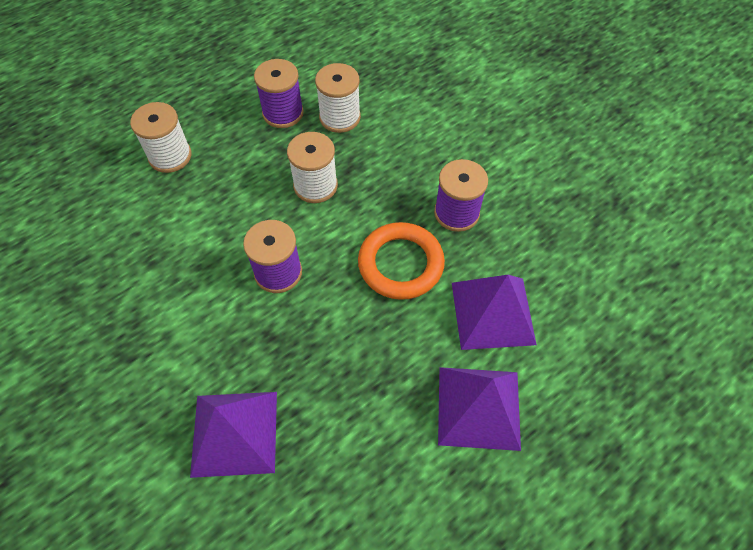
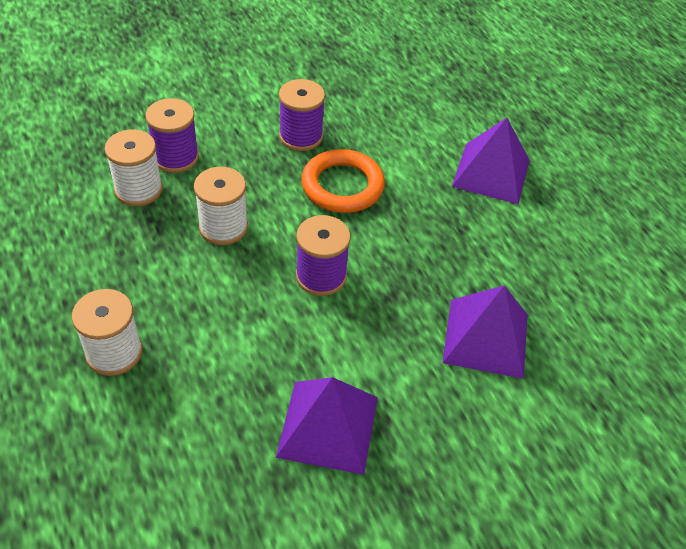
camera: 80 degrees left, 10 degrees down
purple spool [254,59,304,128] -> purple spool moved to [145,98,199,173]
purple pyramid [452,275,537,350] -> purple pyramid moved to [276,377,378,475]

